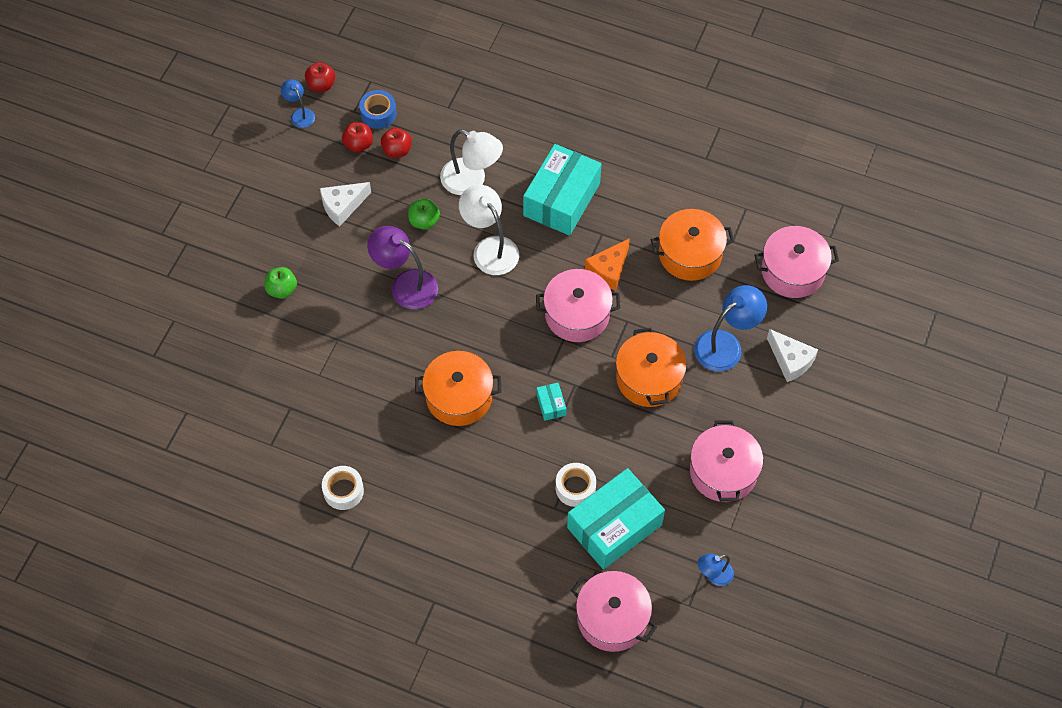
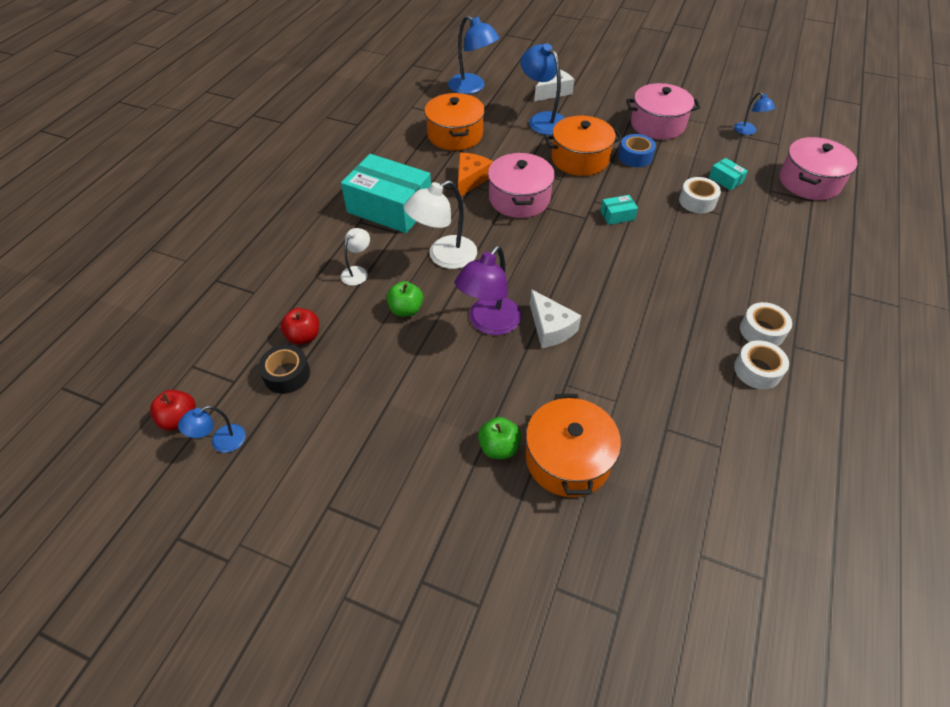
camera: 90 degrees left, 10 degrees down
white cheese [320,182,371,226] -> white cheese moved to [530,289,581,348]
red apple [342,122,373,152] -> black tape [258,344,310,394]
blue tape [359,90,397,129] -> blue tape moved to [618,134,656,167]
orange pot [415,351,501,426] -> orange pot moved to [526,394,621,497]
white lamp [440,129,503,195] -> white lamp [341,228,370,286], size x0.55
turquoise box [567,468,665,570] -> turquoise box [709,158,748,191], size x0.41
orange cheese [585,238,630,290] -> orange cheese turned 105 degrees counterclockwise [458,153,493,196]
pink pot [755,226,839,298] -> blue lamp [448,15,499,94]
none -> white tape [740,302,792,346]

